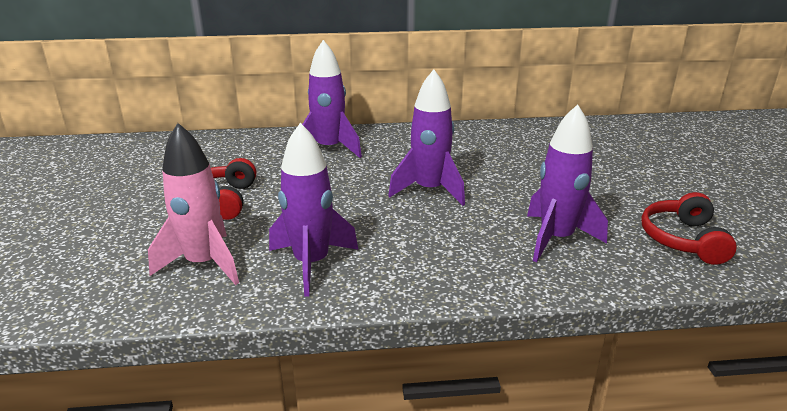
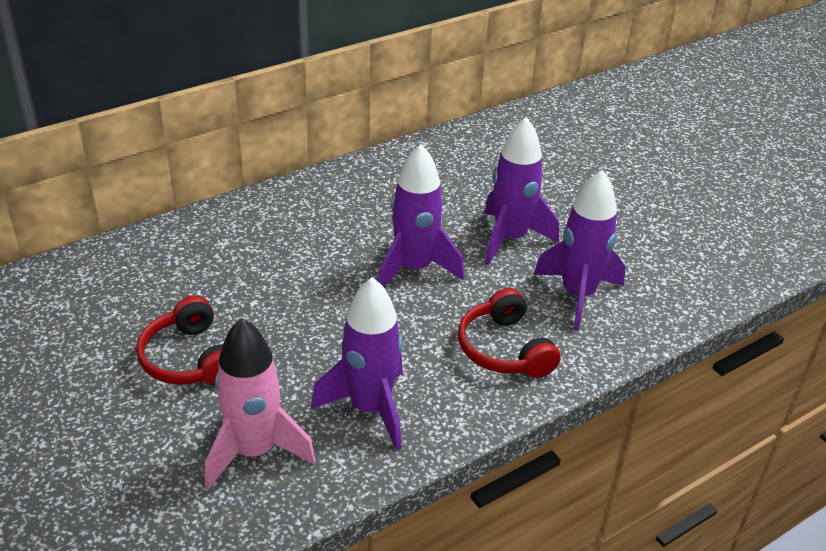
camera: 30 degrees left, 10 degrees up
purple rocket [302,40,362,158] -> purple rocket moved to [484,117,559,265]
red headphones [641,192,737,265] -> red headphones moved to [458,288,560,378]

